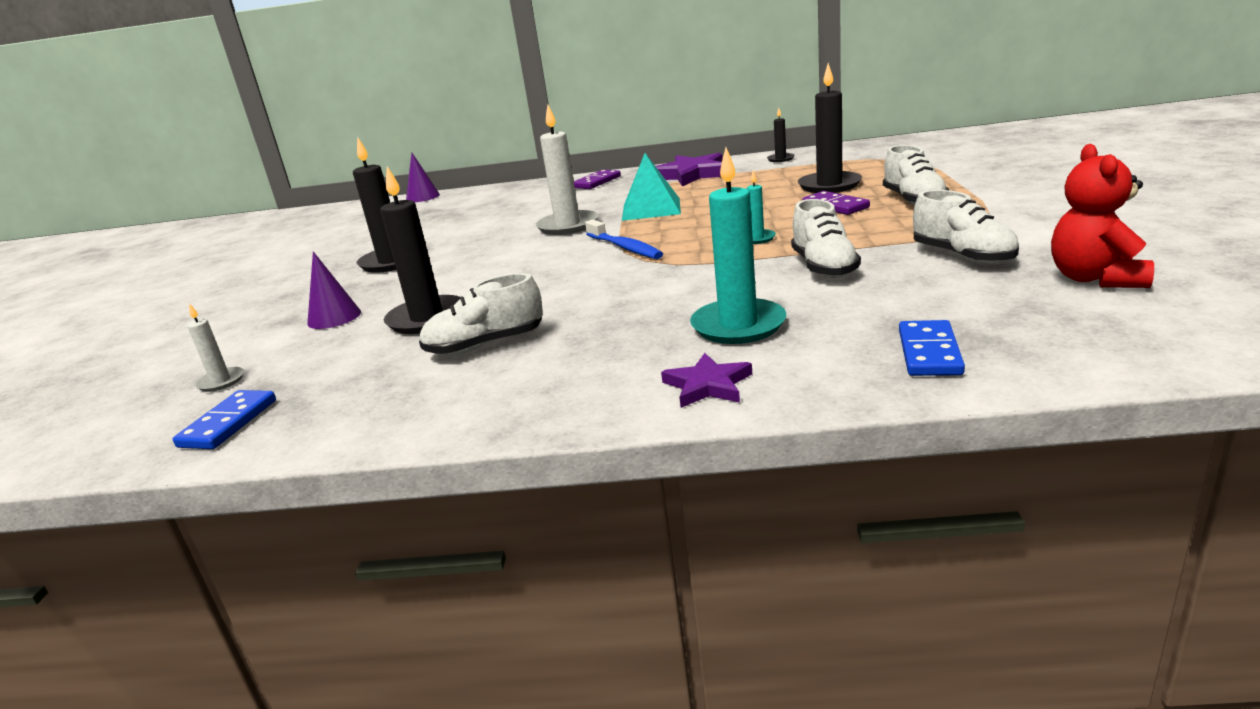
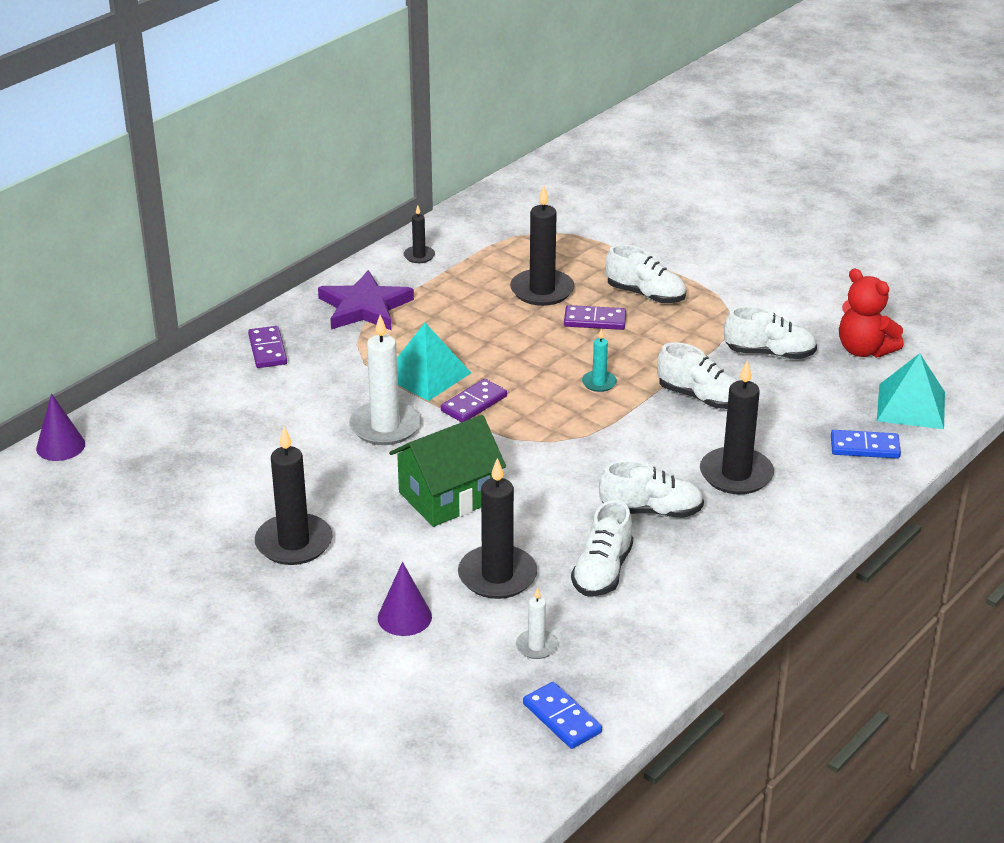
camera: 55 degrees left, 10 degrees up
white candle [187,303,244,392] -> white candle moved to [516,587,558,659]
blue toothbrush [585,219,663,259] -> none
purple star [661,353,752,408] -> none
turquoise candle [690,148,786,344] -> black candle [700,361,774,494]
blue domino [899,320,965,376] -> blue domino turned 45 degrees counterclockwise [831,430,901,459]
none -> green house [389,415,506,527]
none -> purple domino [441,379,507,422]
none -> white shoe [599,460,704,518]
none -> turquoise pyramid [877,353,945,429]

